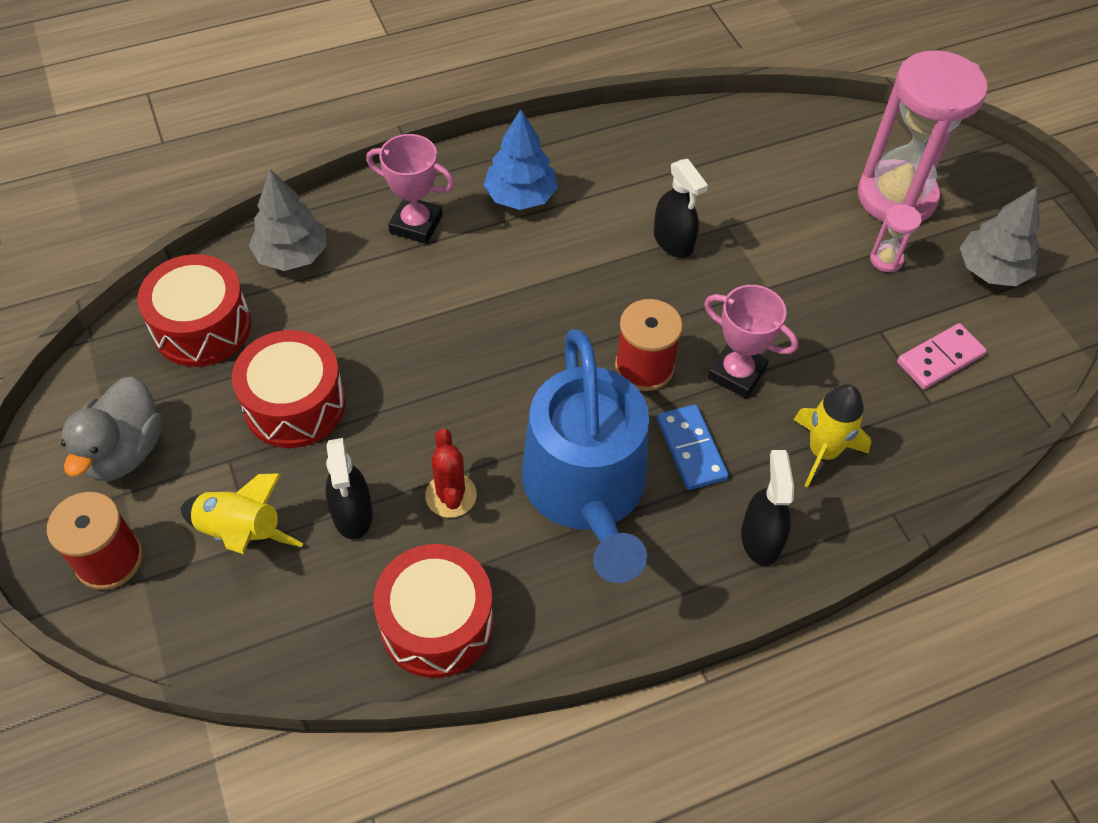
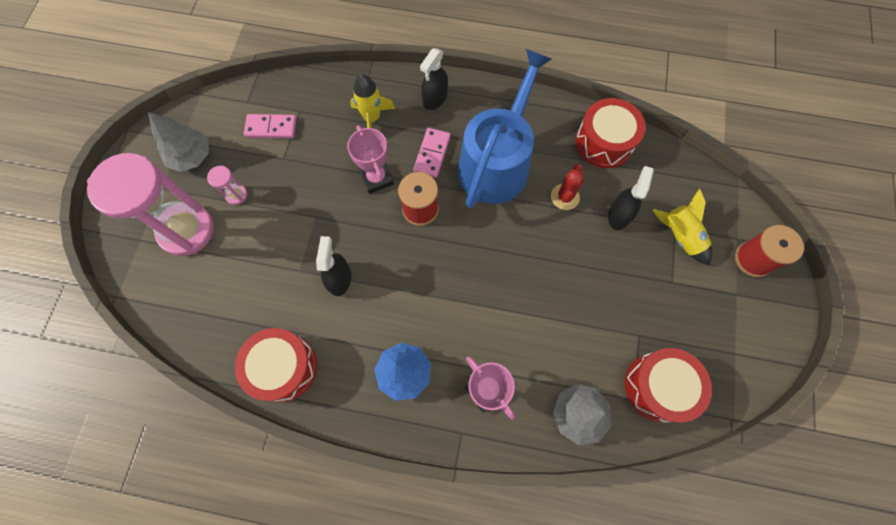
camera: 145 degrees left, 15 degrees up
grey duck [61,377,163,481] -> none
red drum [232,330,346,448] -> red drum moved to [235,328,317,402]
blue domino [657,404,729,490] -> pink domino [413,128,451,178]

